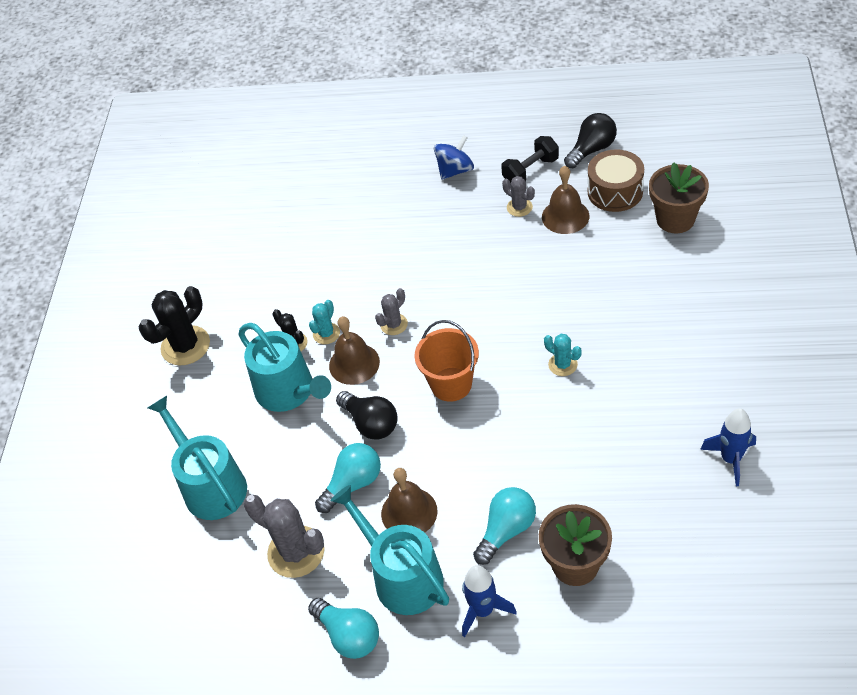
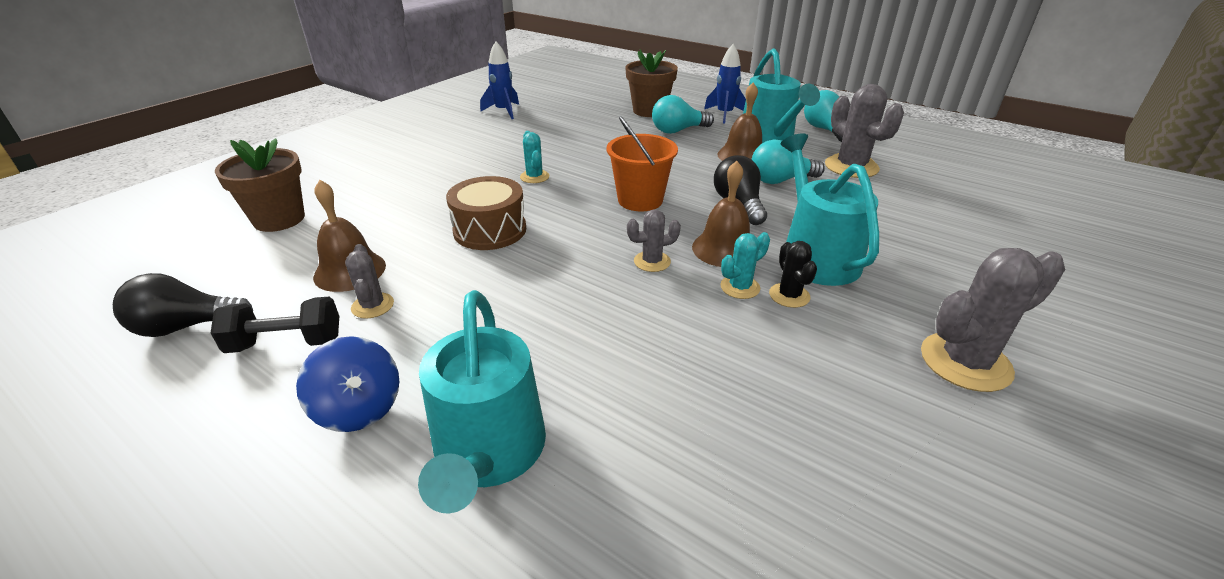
camera: 155 degrees left, 15 degrees down
black cactus [139,286,210,365] -> grey cactus [921,248,1065,392]
turquoise watering can [148,396,247,520] -> turquoise watering can moved to [418,290,546,513]
blue spinning top [434,135,474,180] -> blue spinning top turned 120 degrees counterclockwise [296,336,399,432]
brown drum [588,149,644,212] -> brown drum moved to [446,176,527,250]

